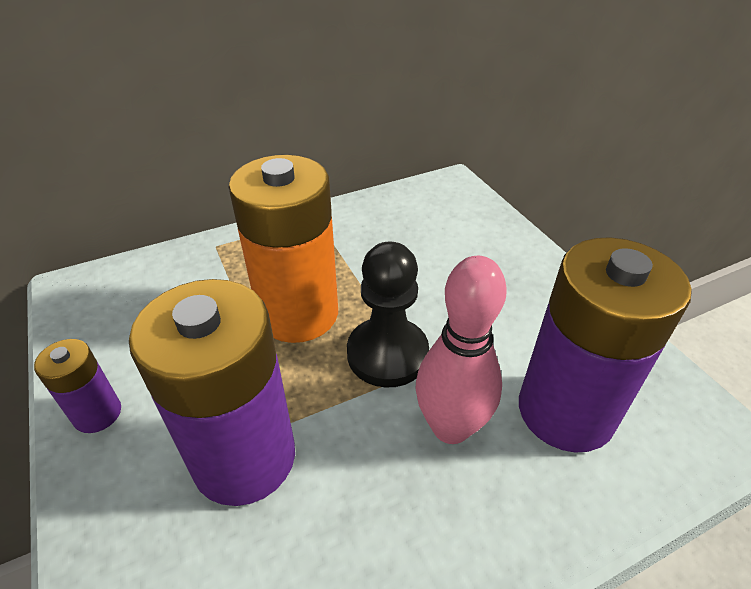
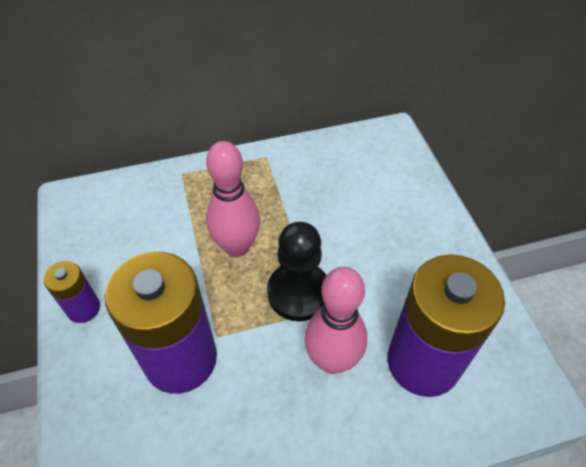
camera: 10 degrees right, 10 degrees up
orange battery [228,155,338,343] -> pink bowling pin [206,141,260,257]

